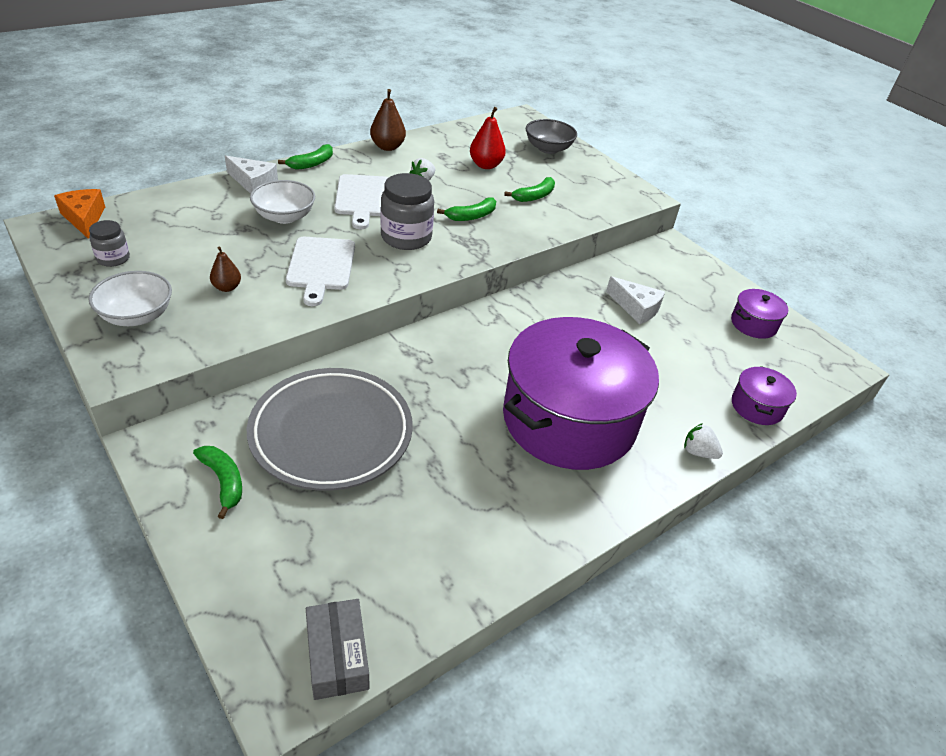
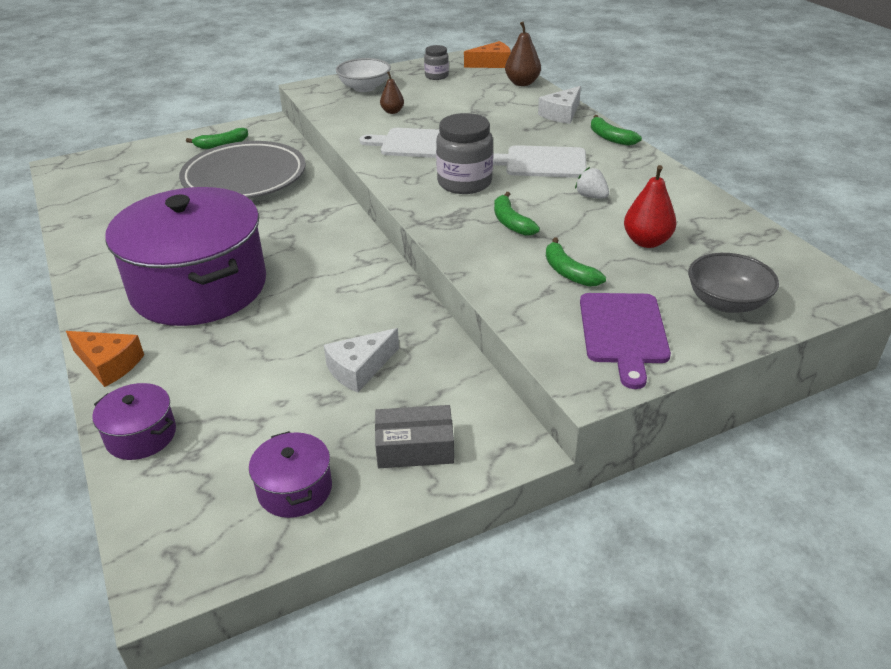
camera: 105 degrees right, 5 degrees down
white bowl [250,180,315,224] -> none
grey box [306,599,369,700] -> grey box moved to [375,405,454,468]
brown pear [370,89,406,151] -> brown pear moved to [505,22,541,86]
white strawberry [684,423,723,459] -> orange cheese [66,331,144,387]
none -> purple cutting board [580,293,671,389]

